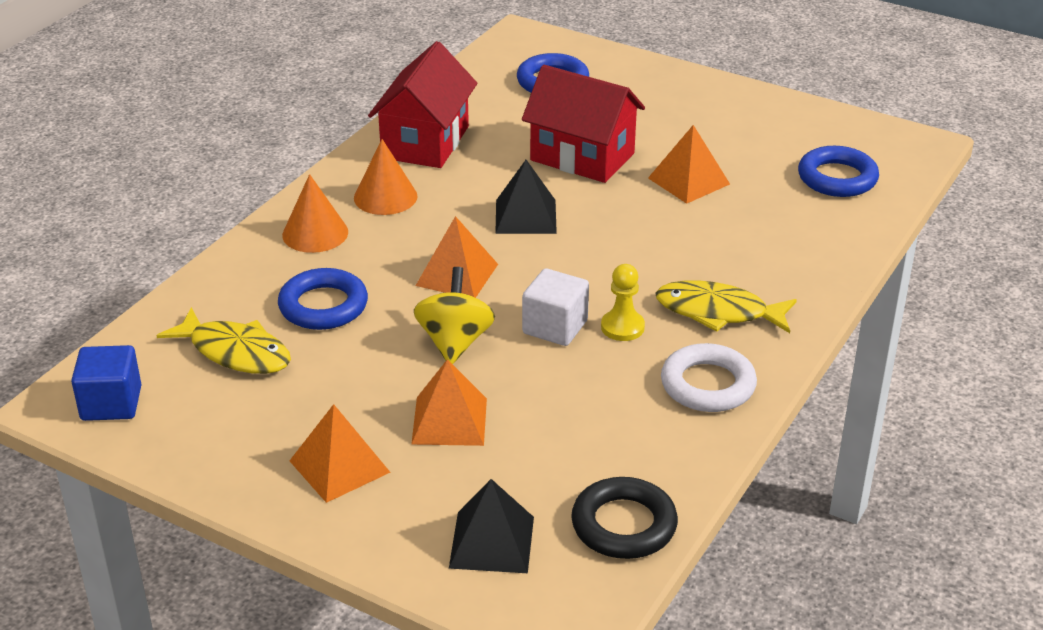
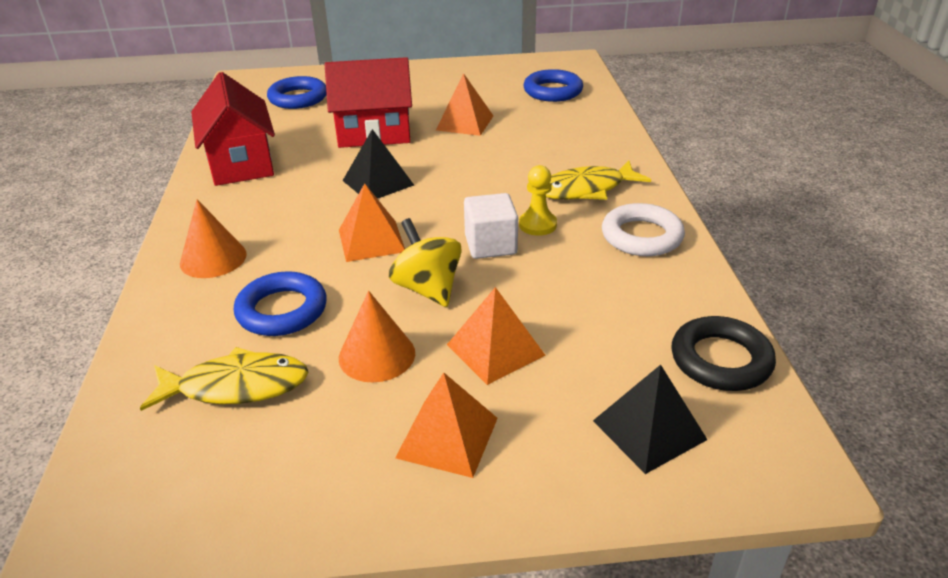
camera: 35 degrees left, 0 degrees up
blue cube [71,345,141,421] -> none
orange cone [354,139,418,215] -> orange cone moved to [339,291,415,382]

